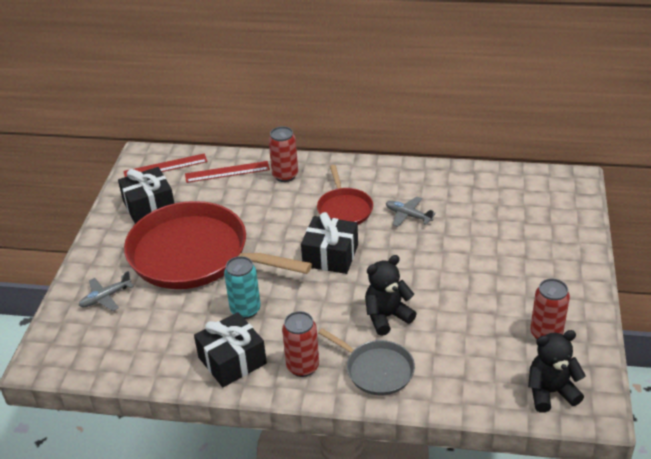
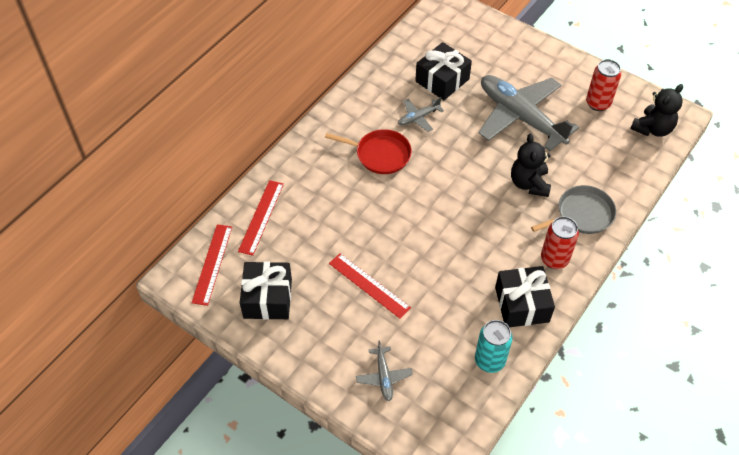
camera: 65 degrees left, 15 degrees up
red pan [124,201,312,289] -> red ruler [329,253,411,319]
turquoise can [224,256,261,319] -> turquoise can moved to [475,320,513,373]
red can [269,126,298,182] -> none
black gift [301,212,358,274] -> black gift moved to [415,42,472,100]
black teddy bear [528,330,586,413] -> black teddy bear turned 150 degrees counterclockwise [630,84,683,137]
none -> grey plane [479,75,579,151]

